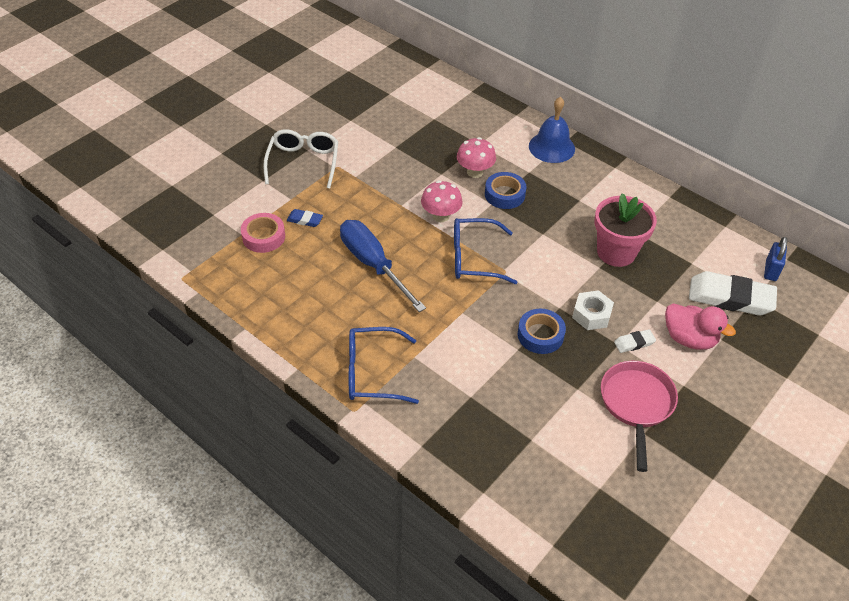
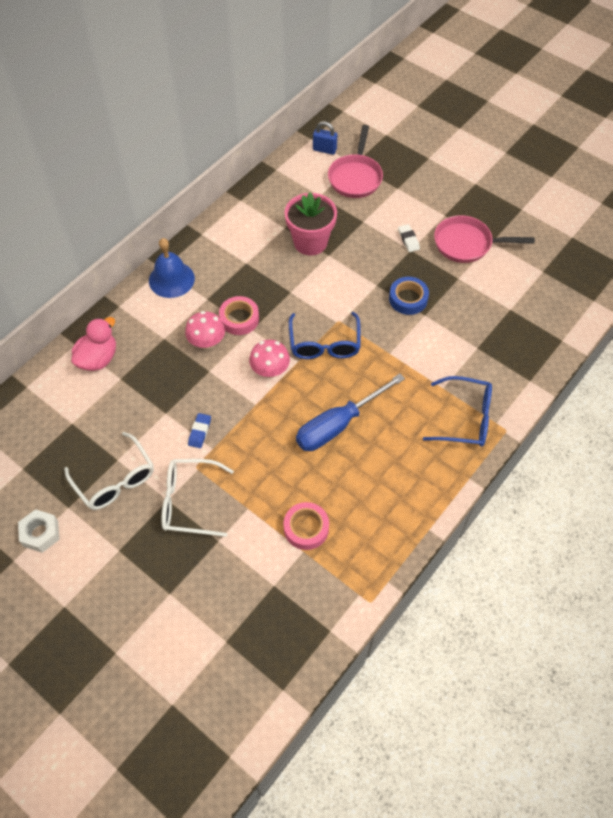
camera: 90 degrees left, 10 degrees up
blue eraser [287,209,323,227] -> blue eraser moved to [188,413,211,448]
blue glasses [349,327,419,404] -> blue glasses turned 75 degrees counterclockwise [423,376,492,447]
blue tape [485,172,527,209] -> pink tape [219,296,259,335]
white nut [572,290,614,330] -> white nut moved to [18,509,60,553]
pink duck [665,303,736,350] -> pink duck moved to [71,317,116,371]
white eraser [689,271,777,316] -> pink pan [328,125,383,198]
none -> white glasses [64,432,154,510]

